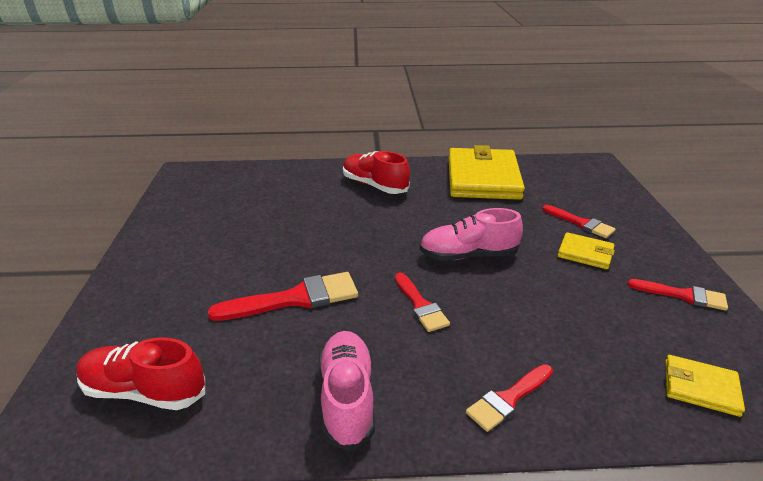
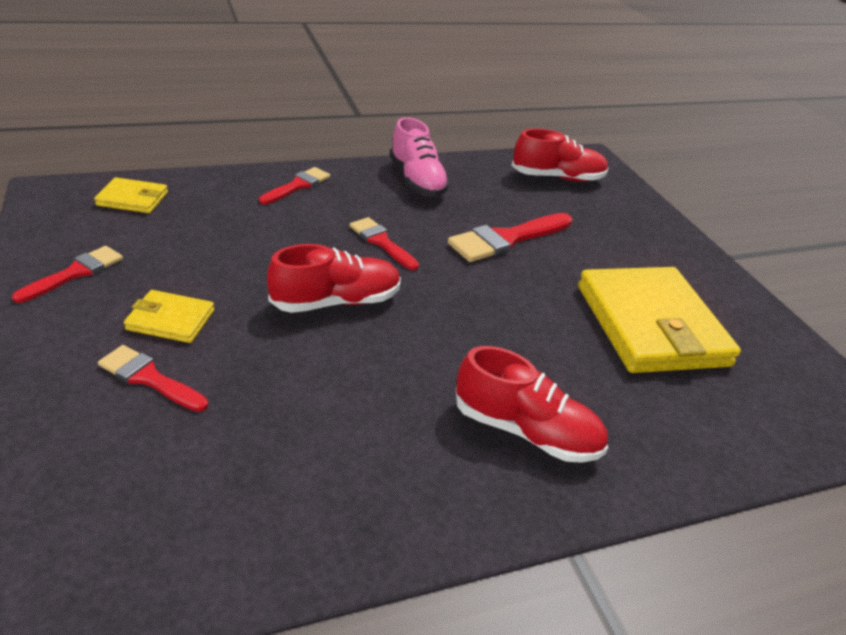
camera: 160 degrees right, 5 degrees up
pink shoe [419,208,523,261] -> red shoe [267,244,401,313]
yellow wallet [449,145,525,200] -> yellow wallet moved to [578,267,741,373]
red brush [628,279,728,311] -> red brush turned 120 degrees clockwise [12,246,123,303]

